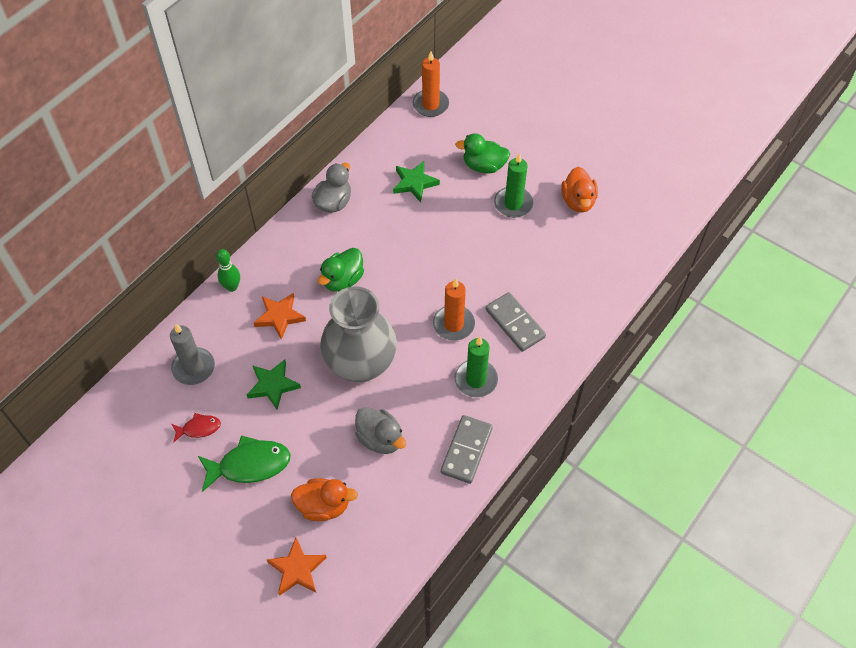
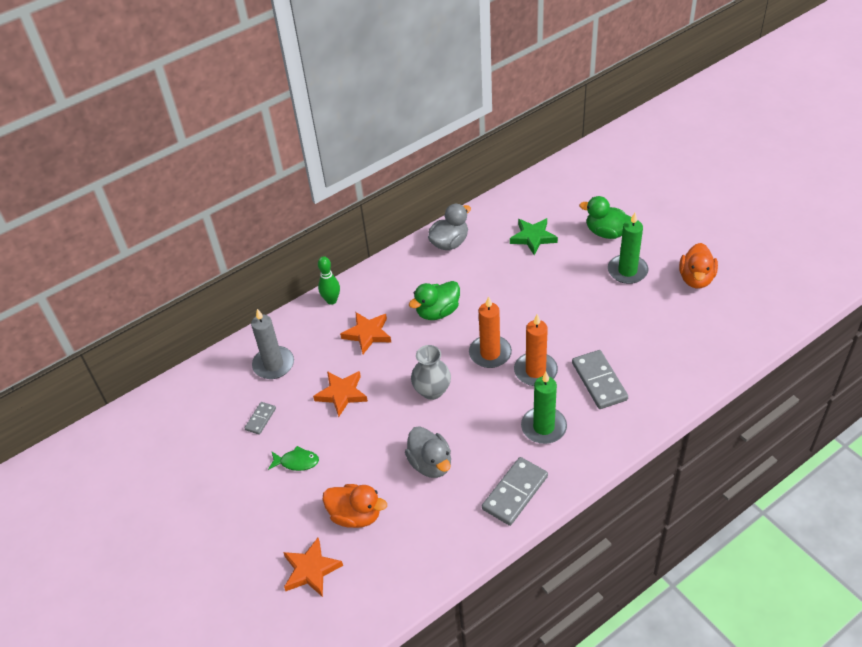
camera: 20 degrees right, 10 degrees down
red fish [171,413,221,443] -> grey domino [245,402,276,435]
green fish [198,435,291,492] -> green fish [268,446,319,471], size x0.55
green star [246,359,301,410] -> orange star [313,371,368,417]
grey vase [320,287,397,382] -> grey vase [411,345,451,400], size x0.52
orange candle [412,52,449,117] -> orange candle moved to [469,296,512,368]

